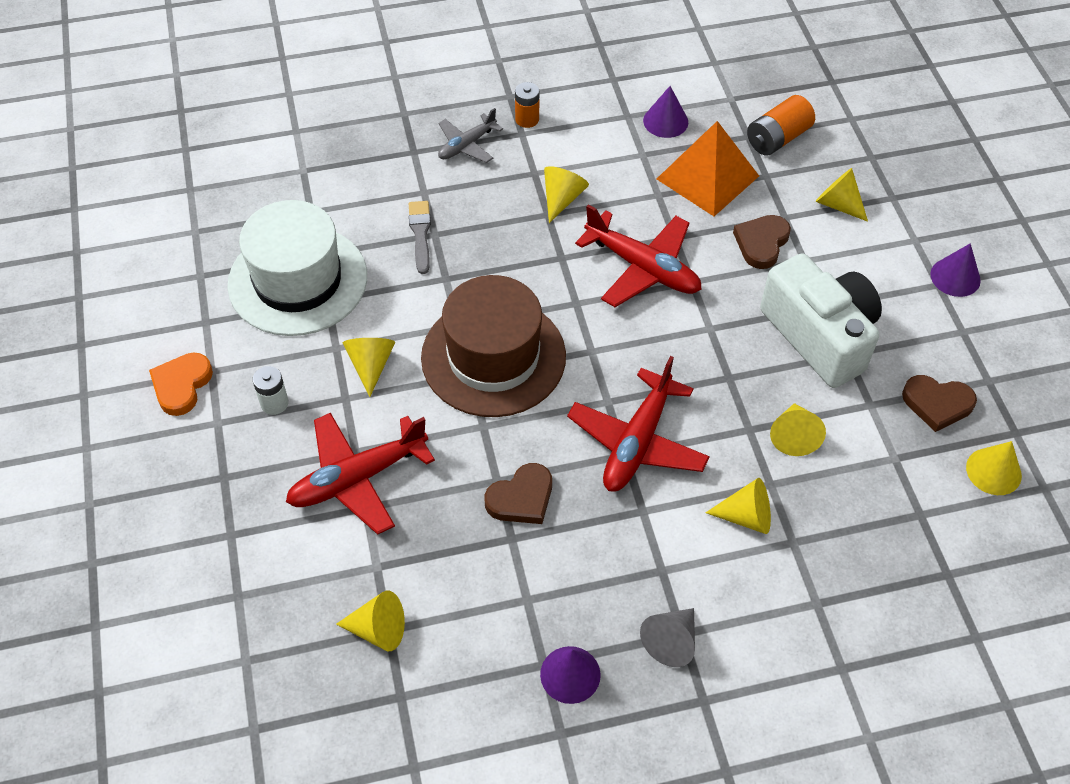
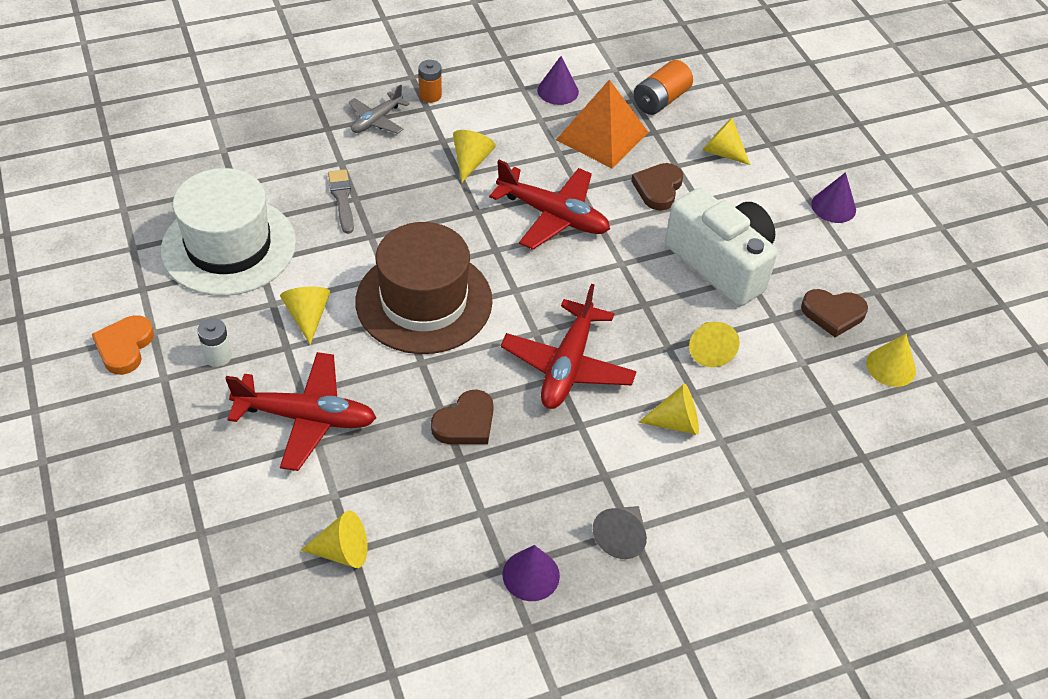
camera: 10 degrees left, 5 degrees down
red plane [286,413,435,535] -> red plane turned 135 degrees counterclockwise [225,352,376,471]

